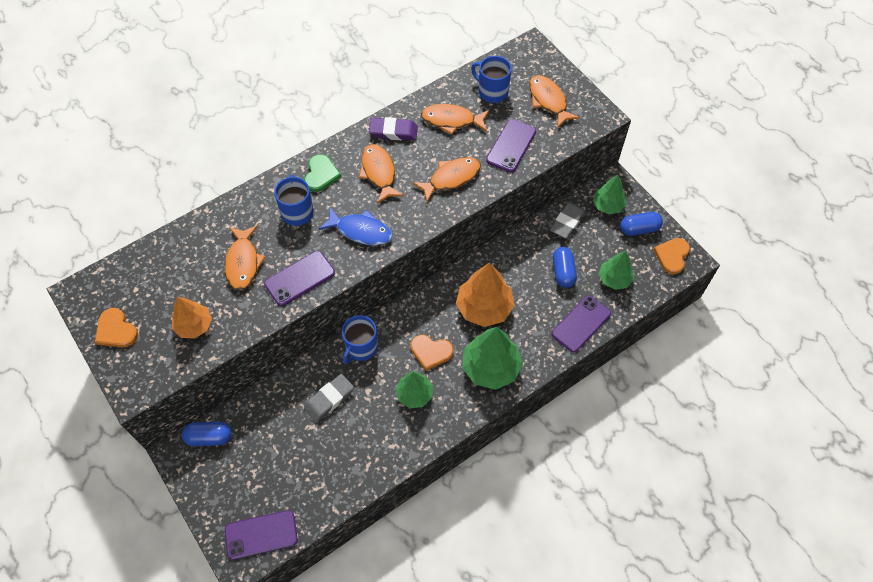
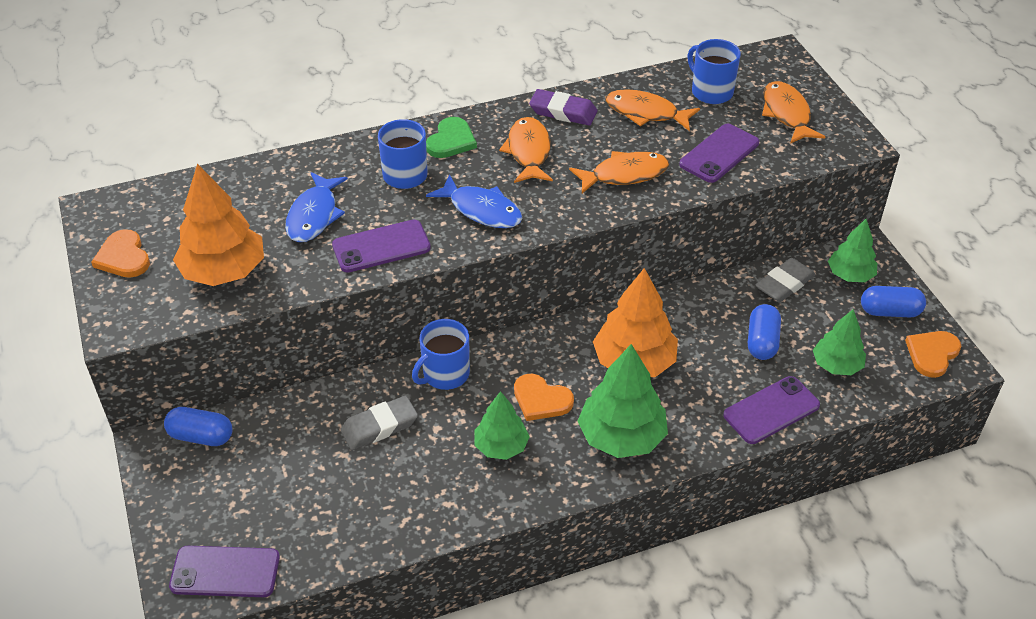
camera: 15 degrees right, 15 degrees down
orange tree [172,297,212,339] -> orange tree [173,164,264,286], size x1.62
orange fish [225,226,265,290] -> blue fish [285,172,348,242]

